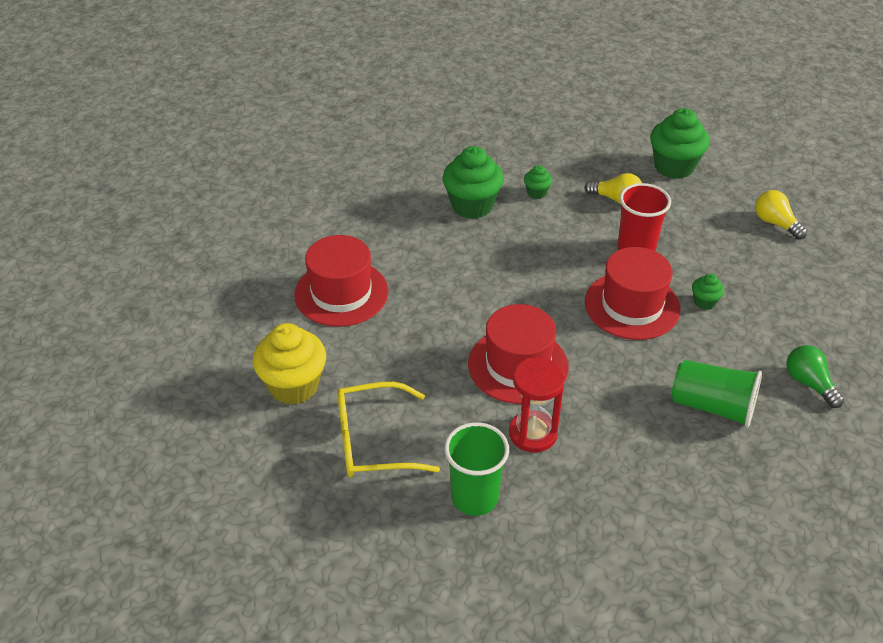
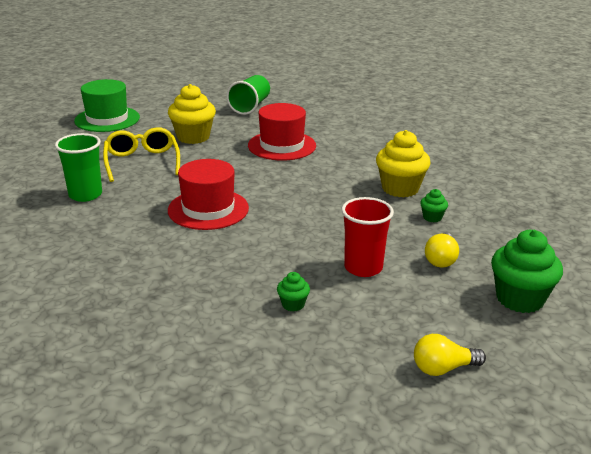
camera: 85 degrees right, 15 degrees down
green cupcake [443,146,504,219] -> yellow cupcake [376,130,431,198]
red hourglass [509,357,565,453] -> none
red hat [585,247,680,340] -> none
green cup [672,360,762,428] -> green cup moved to [227,75,270,115]
yellow light bulb [755,190,807,240] -> yellow light bulb turned 150 degrees counterclockwise [414,334,486,376]
green light bulb [786,345,844,408] -> none
none -> green hat [74,79,140,132]

